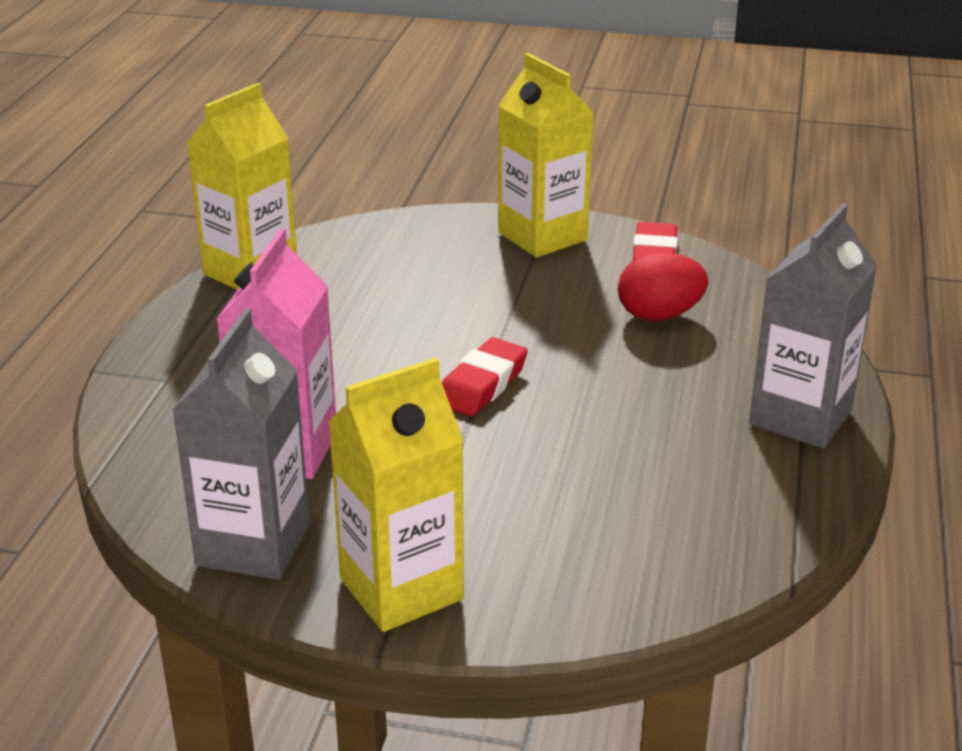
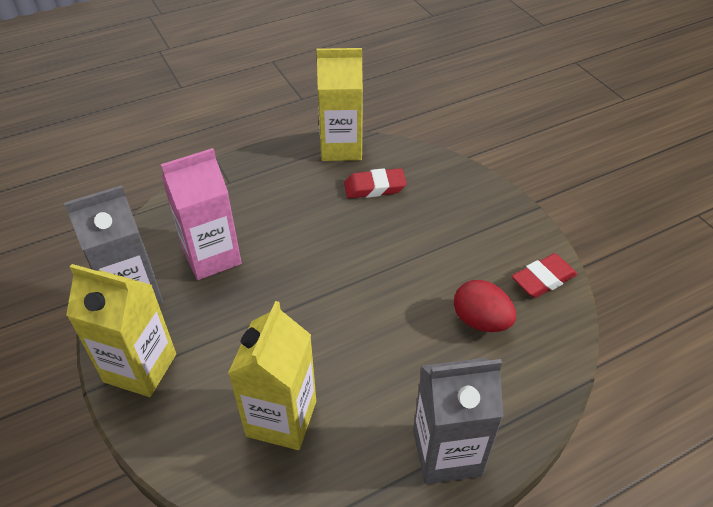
camera: 50 degrees right, 15 degrees up
red eraser [442,337,528,416] -> red eraser moved to [344,168,407,198]
yellow carton [498,53,594,258] -> yellow carton moved to [228,301,316,450]

